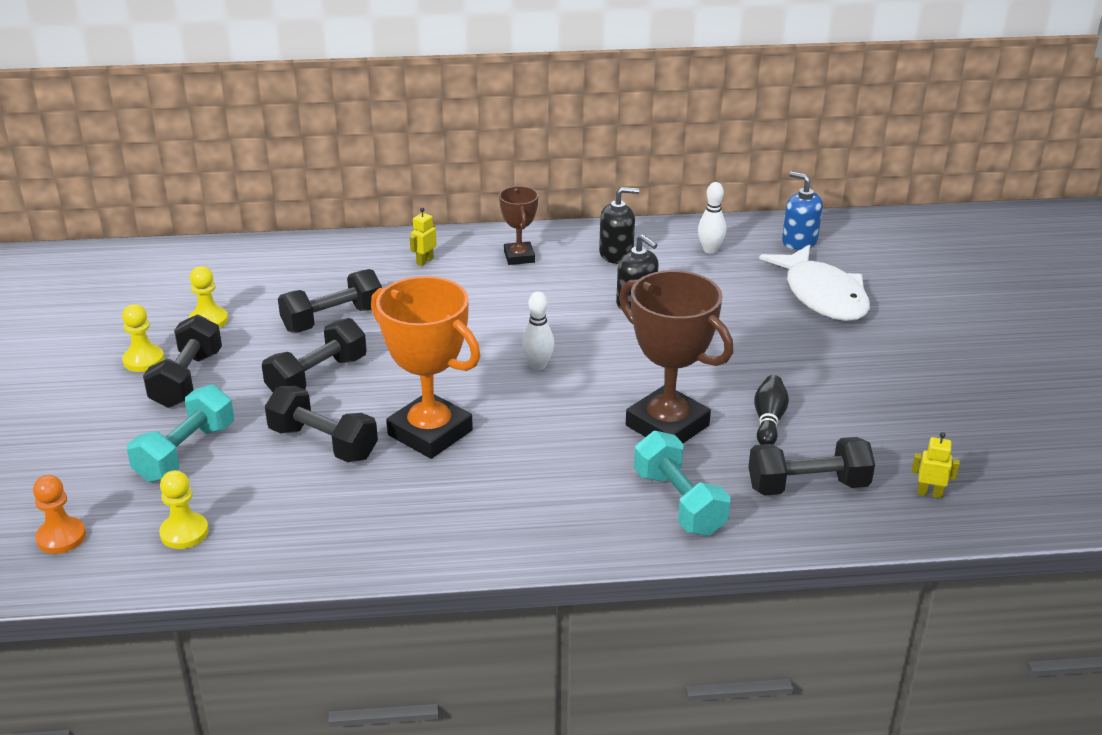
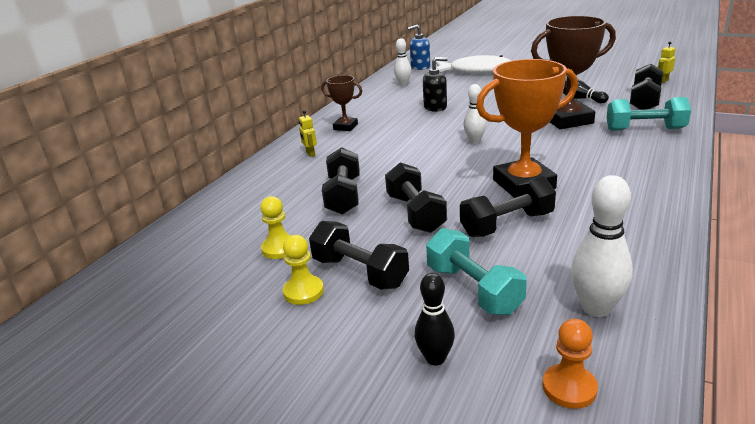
camera: 55 degrees left, 5 degrees down
yellow pawn [159,470,209,549] -> white bowling pin [571,175,633,317]
black soap dispenser [599,187,639,264] -> none
none -> black bowling pin [415,273,455,365]

